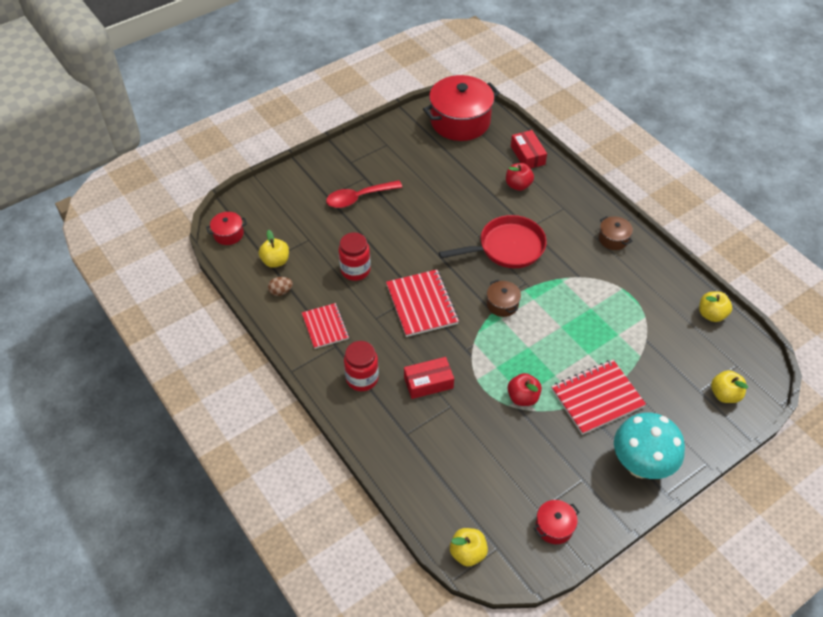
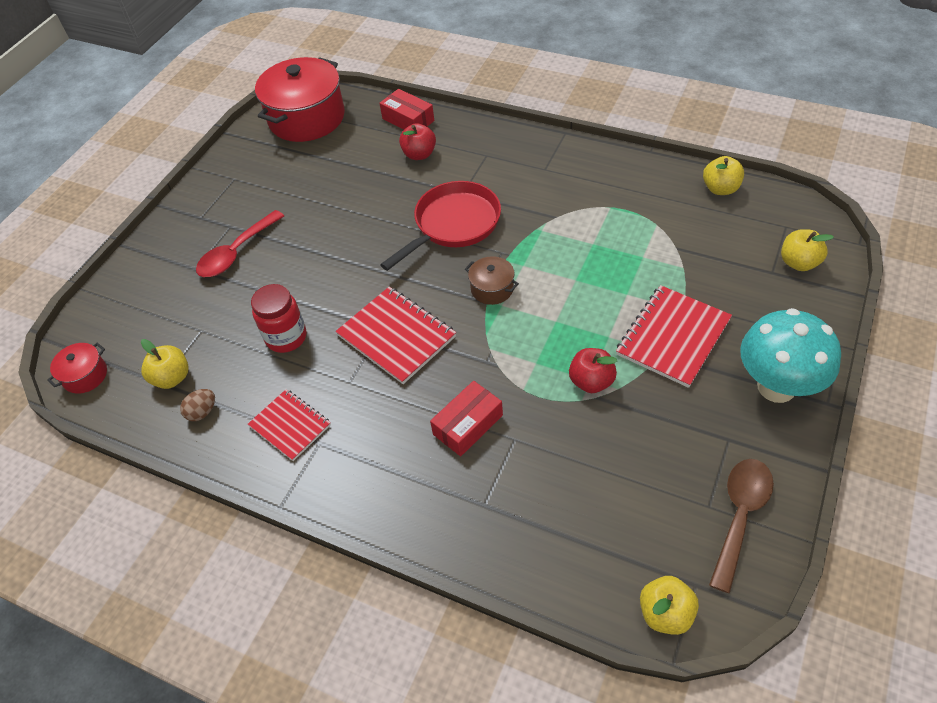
camera: 25 degrees left, 0 degrees up
red jar [344,341,379,391] -> none
red pot [533,500,579,544] -> brown spoon [709,459,774,593]
brown pot [599,216,633,250] -> none

